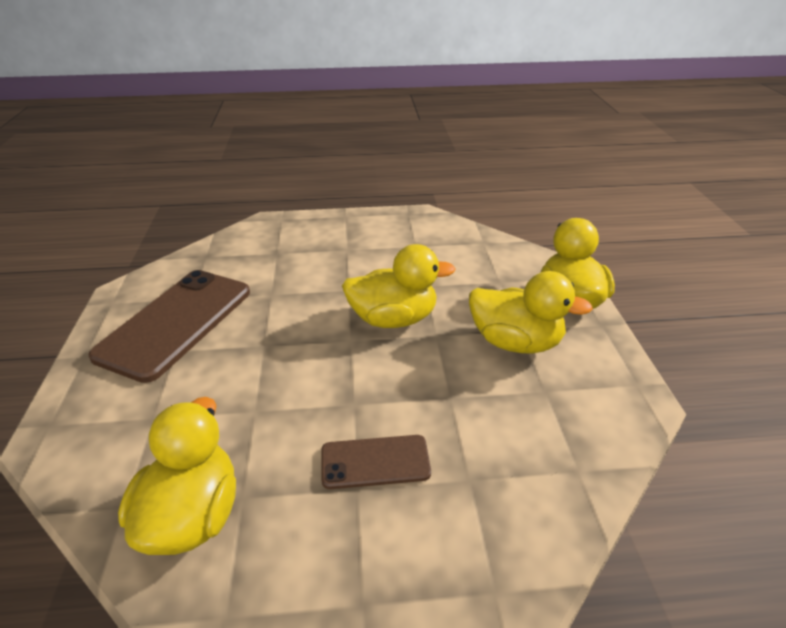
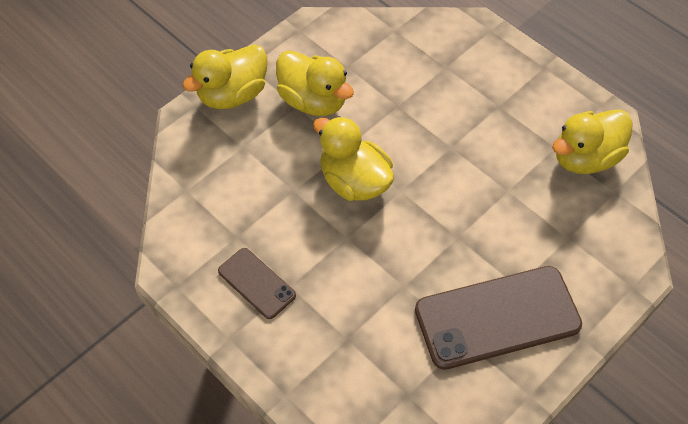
camera: 130 degrees left, 20 degrees up
brown phone [321,435,431,489] -> brown phone moved to [218,248,296,319]
yellow duck [469,271,593,353] -> yellow duck turned 150 degrees clockwise [276,50,354,116]

